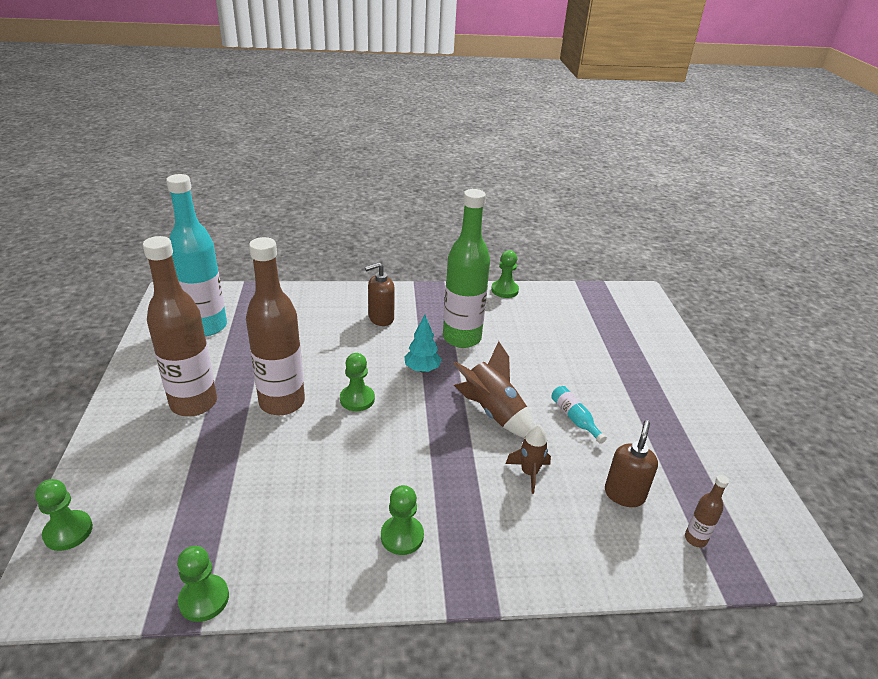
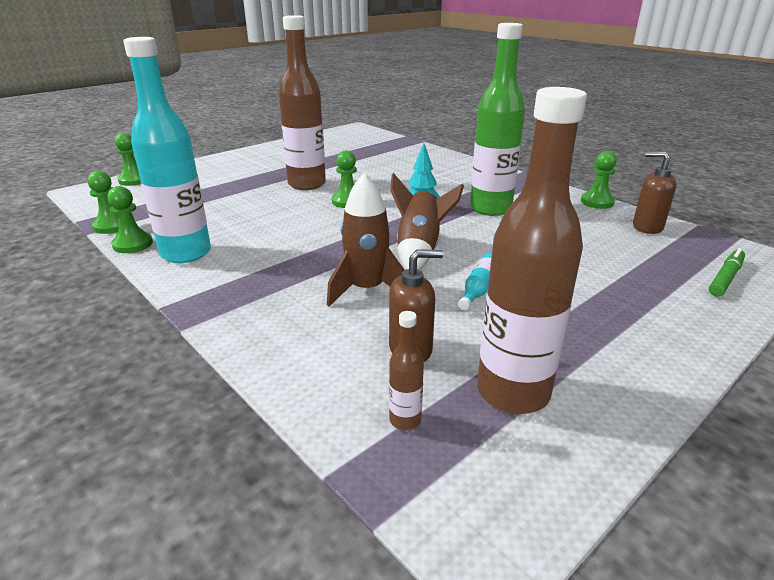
camera: 55 degrees right, 5 degrees down
brown bottle [143,236,217,416] -> brown bottle moved to [477,87,587,414]
turquoise bottle [166,174,227,336] -> turquoise bottle moved to [123,37,211,263]
brown soap dispenser [365,262,395,326] -> brown soap dispenser moved to [633,151,677,234]
green pawn [381,485,424,555] -> green pawn moved to [107,186,153,253]
brown rocket [506,425,551,494] -> brown rocket [327,173,404,307], size x1.61
none -> green marker [709,248,745,297]

